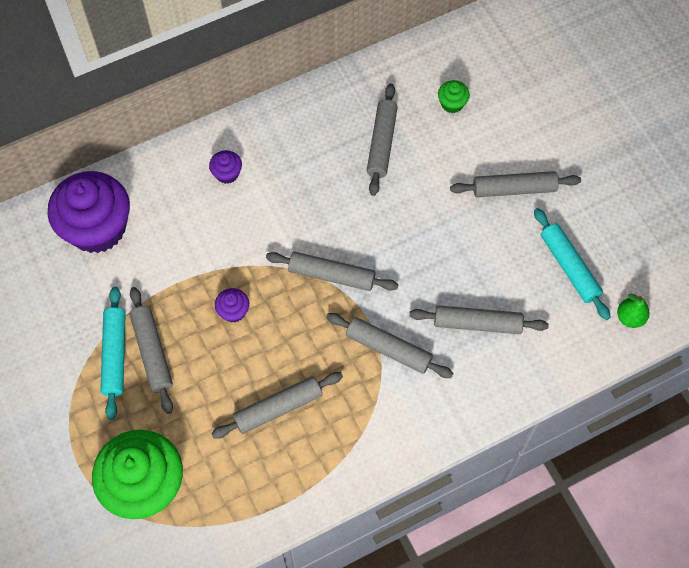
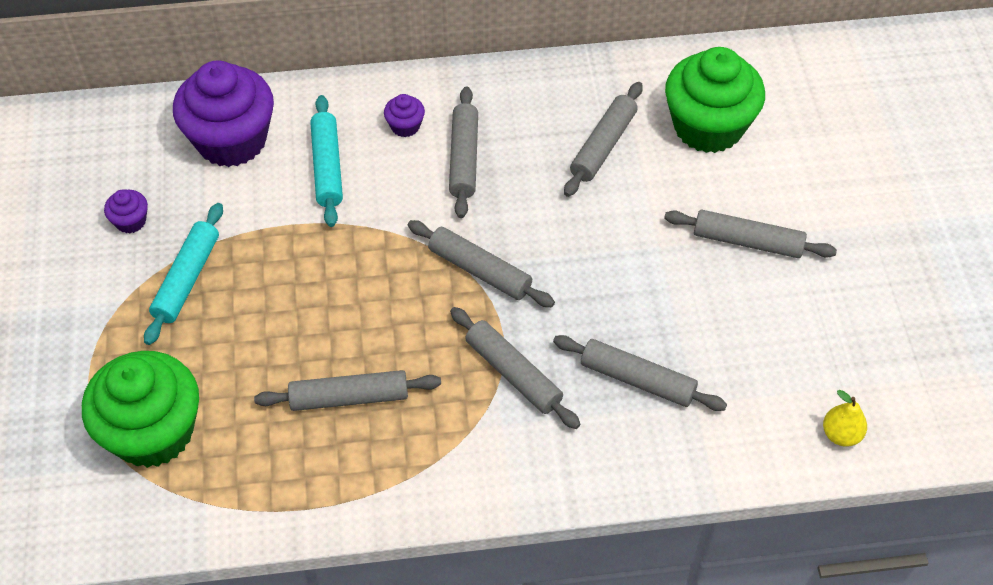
camera: 20 degrees right, 10 degrees down
grey rolling pin [130,287,173,414] -> grey rolling pin moved to [449,86,478,218]
purple cupcake [215,288,249,322] -> purple cupcake moved to [104,190,148,233]
green cupcake [438,80,470,113] -> green cupcake [665,47,765,153], size x2.39
turquoise rolling pin [534,208,611,320] -> turquoise rolling pin moved to [310,95,343,227]
green pear [617,294,650,328] -> yellow pear [823,390,867,447]

